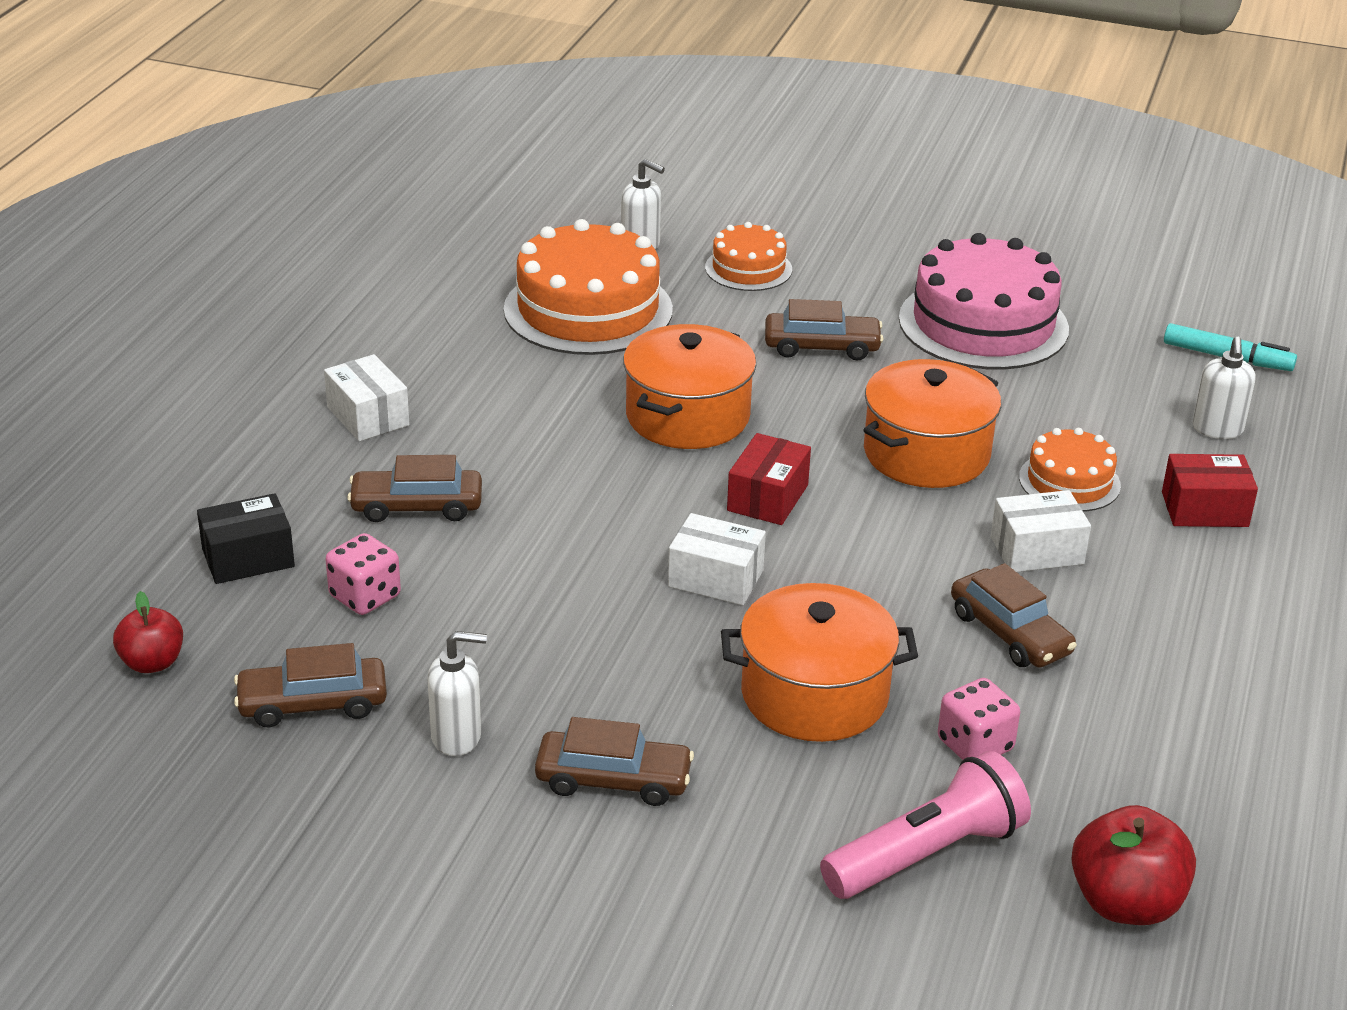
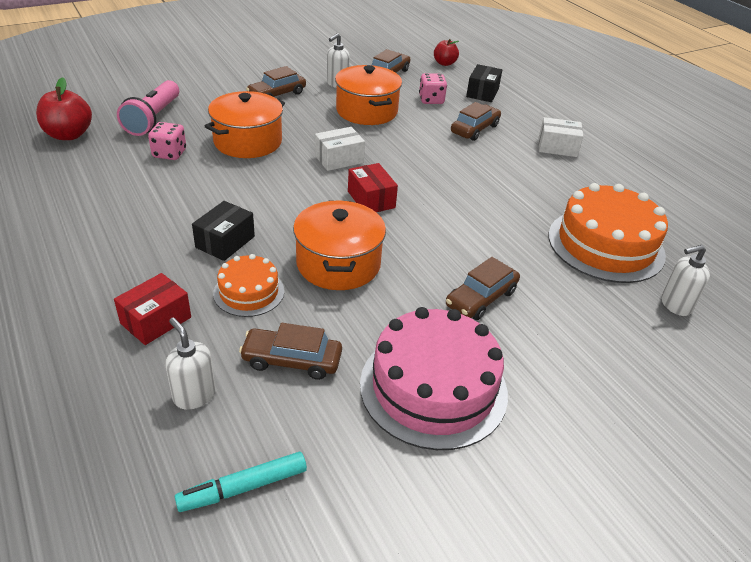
camera: 130 degrees right, 5 degrees up
orange pot [623,324,756,449] -> orange pot moved to [335,65,402,125]
orange cake [705,222,792,291] -> none
brown car [951,563,1077,668] -> brown car moved to [239,323,342,380]
white box [991,490,1091,572] -> black box [192,201,255,261]

